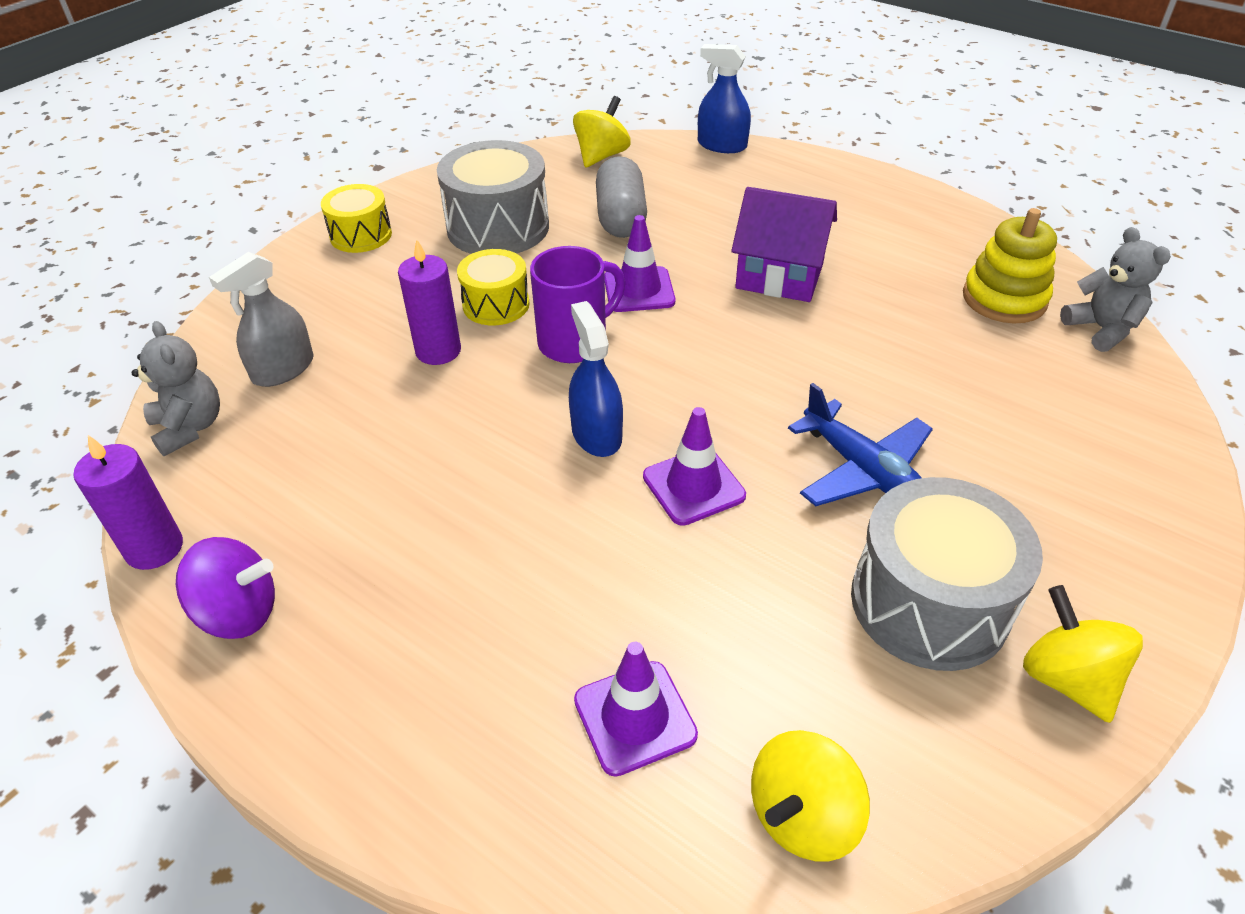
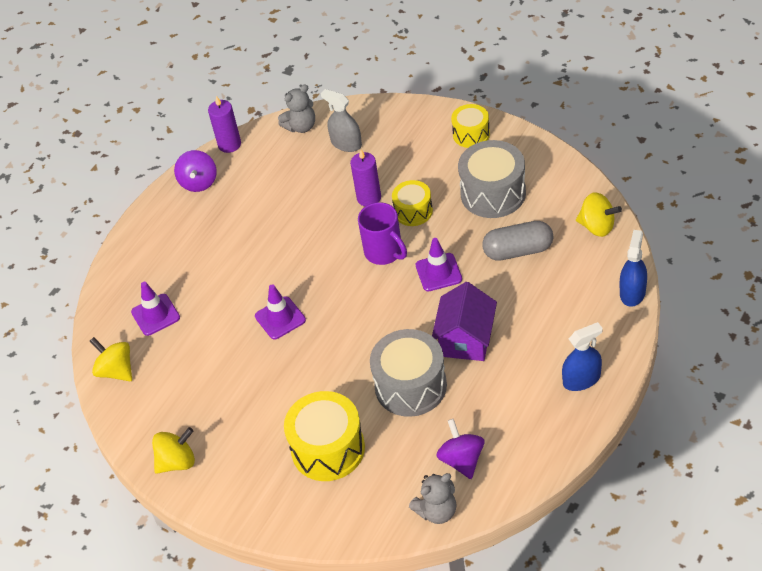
camera: 90 degrees right, 5 degrees up
blue spray bottle [569,301,623,457] -> blue spray bottle moved to [562,322,603,391]
blue plane [788,383,933,506] -> none
grey drum [851,477,1043,671] -> grey drum moved to [370,329,447,417]
yellow stacking toy [963,208,1057,323] -> purple spinning top [436,419,484,479]
none -> yellow drum [284,391,365,481]

